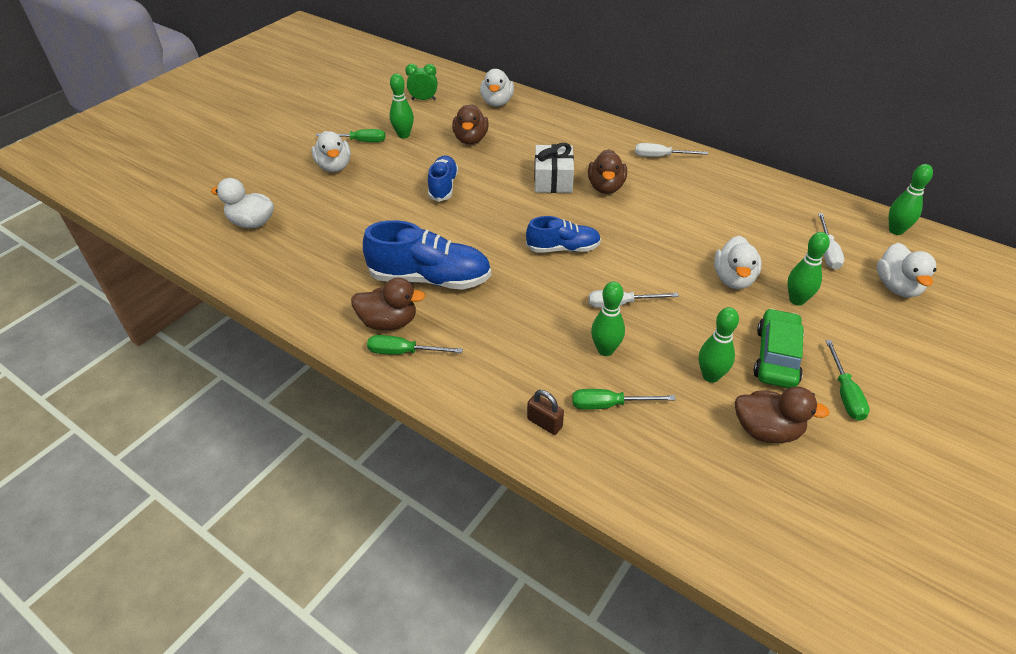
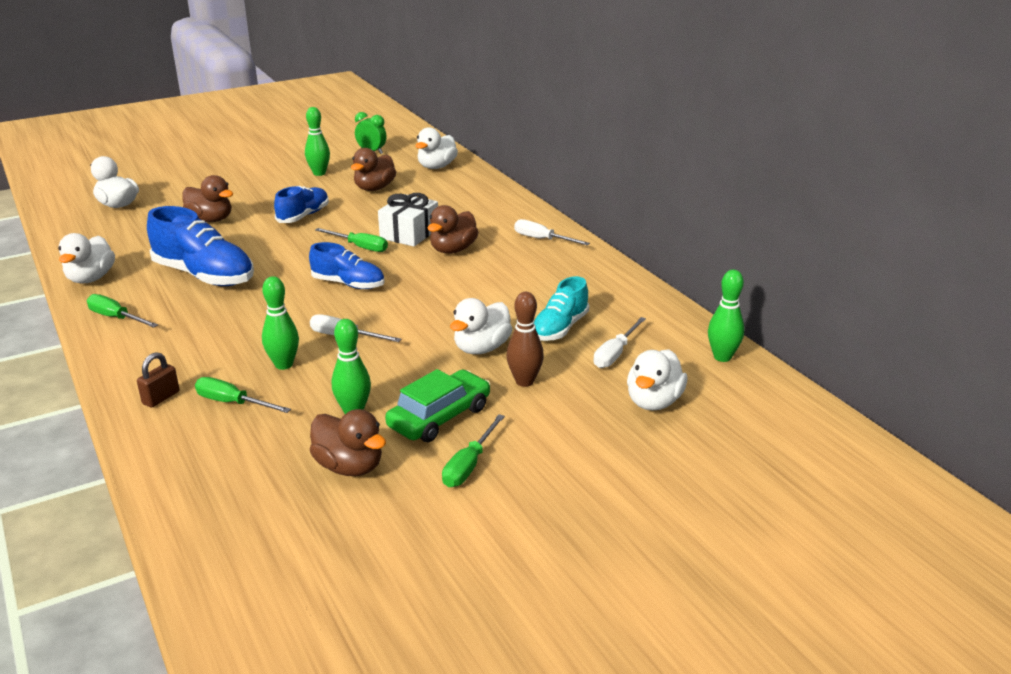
camera: 25 degrees right, 15 degrees down
white duck [311,131,351,172] -> white duck moved to [58,233,115,283]
green screwdriver [316,129,385,142] -> green screwdriver moved to [315,228,388,252]
brown duck [351,278,425,330] -> brown duck moved to [182,175,233,222]
brown padlock [527,390,564,435] -> brown padlock turned 60 degrees clockwise [137,352,179,408]
green bowling pin [787,232,830,306] -> brown bowling pin [507,292,544,387]
none -> turquoise shoe [534,276,589,341]

